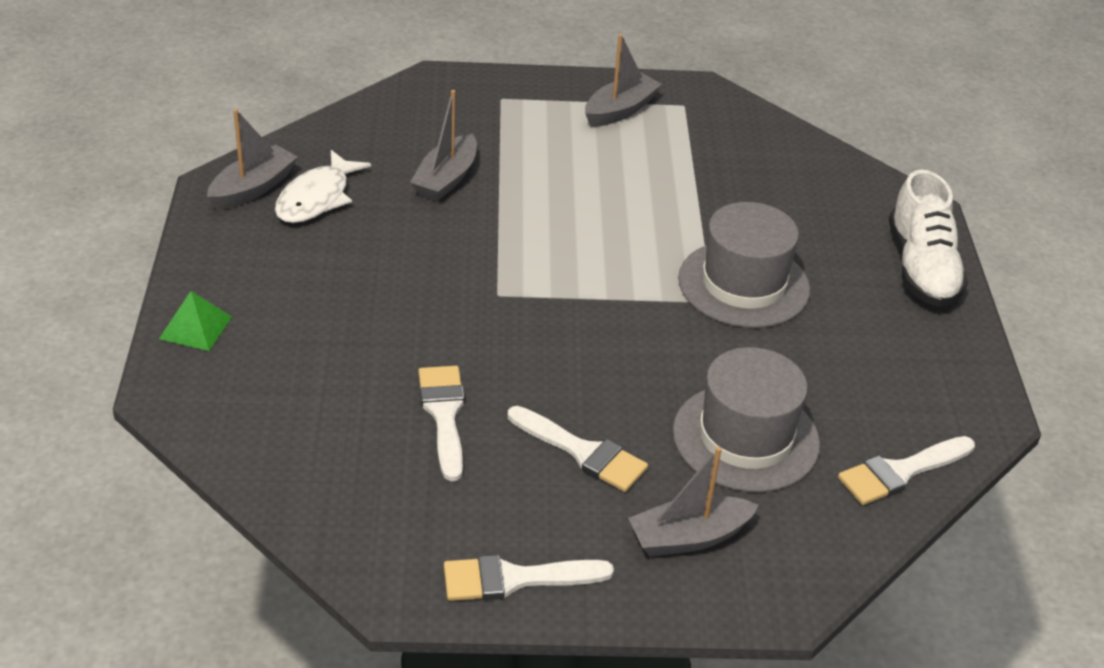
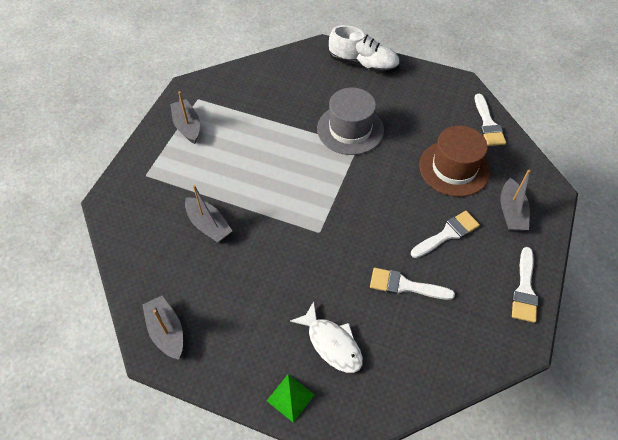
camera: 65 degrees left, 15 degrees up
white fish [275,150,371,223] -> white fish moved to [290,301,363,373]
grey hat [673,347,820,492] -> brown hat [419,126,490,197]

